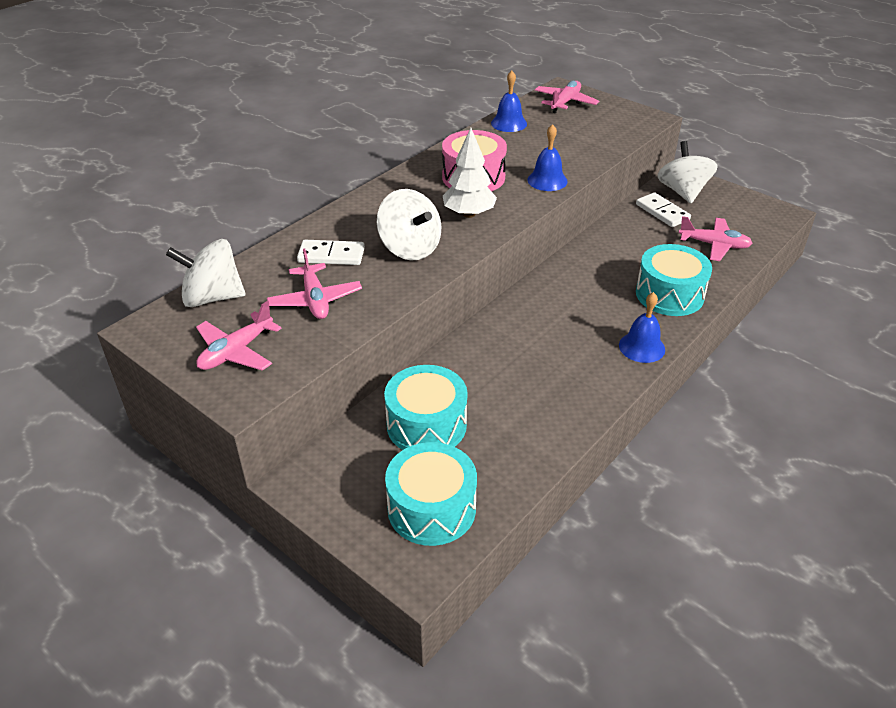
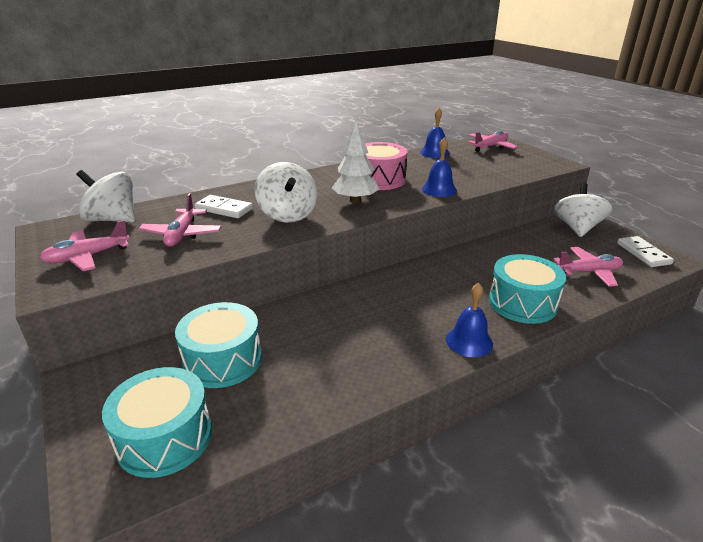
camera: 20 degrees right, 10 degrees down
white domino [636,192,691,227] -> white domino moved to [617,236,674,267]
pink plane [679,216,753,261] -> pink plane turned 45 degrees counterclockwise [554,247,623,287]

